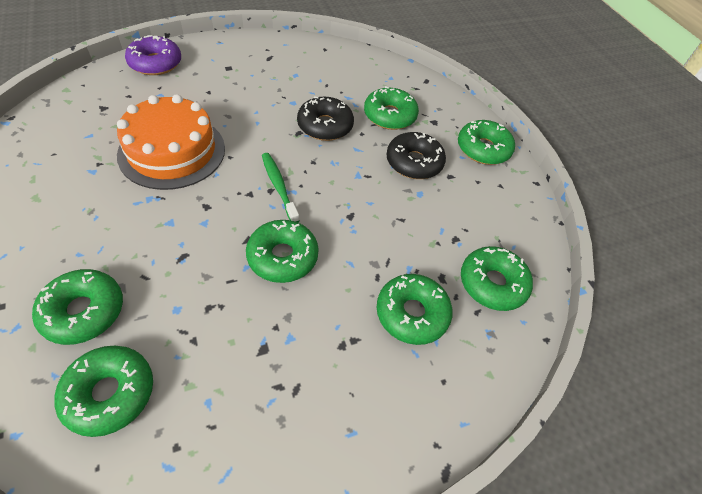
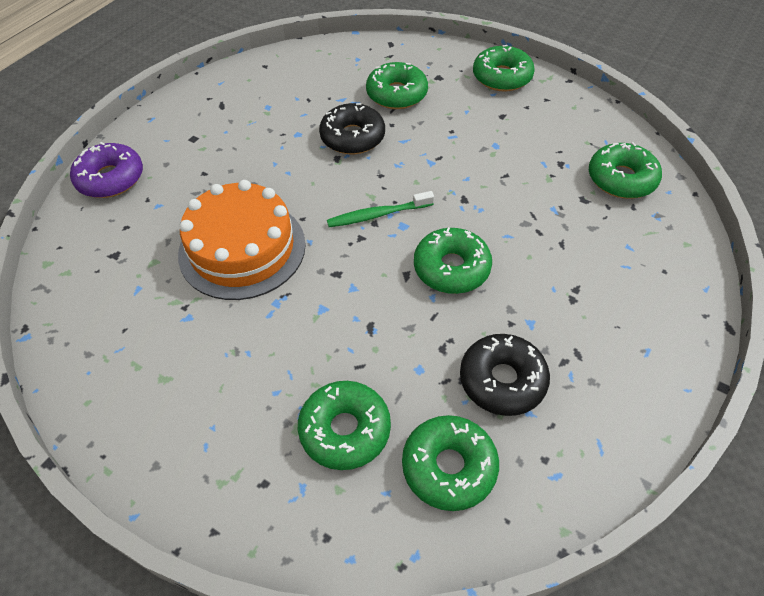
camera: 30 degrees left, 0 degrees up
green toothbrush [262,153,300,222] -> green toothbrush turned 45 degrees counterclockwise [327,191,434,227]
green donut [376,274,453,345] -> none
black donut [386,132,446,179] -> black donut moved to [460,334,550,416]

